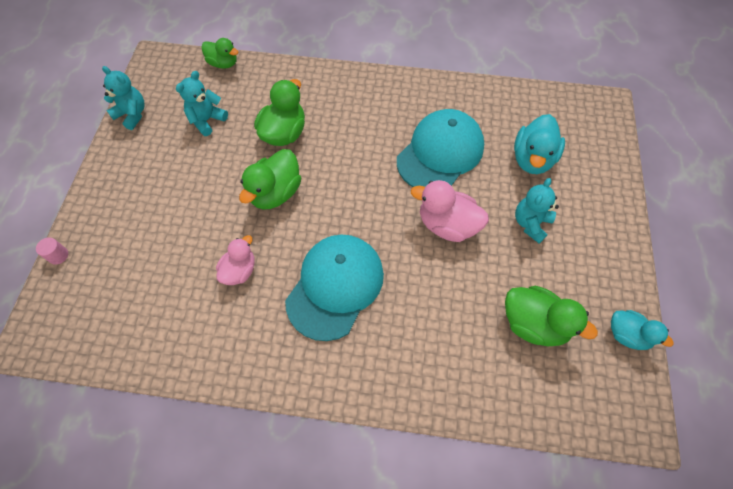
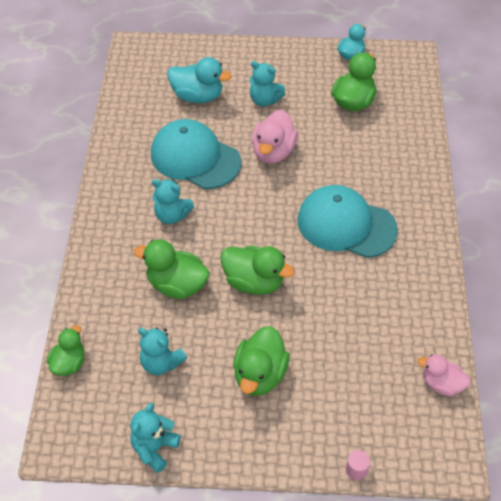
camera: 95 degrees left, 10 degrees down
pink duck [216,235,255,285] -> pink duck moved to [418,354,471,397]
none -> turquoise teddy bear [152,179,194,224]
none -> green duck [233,326,290,396]

